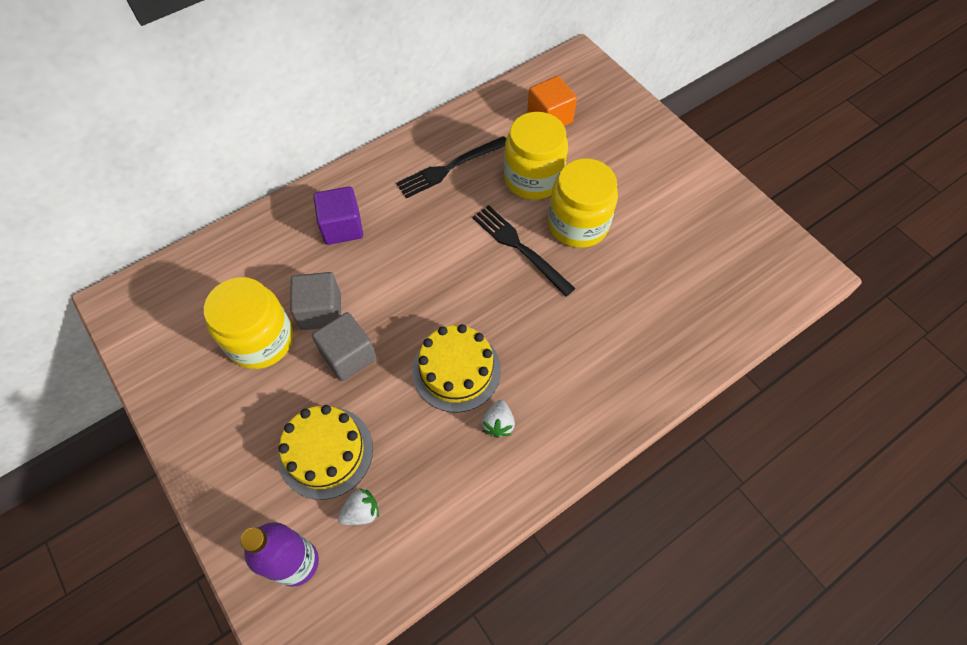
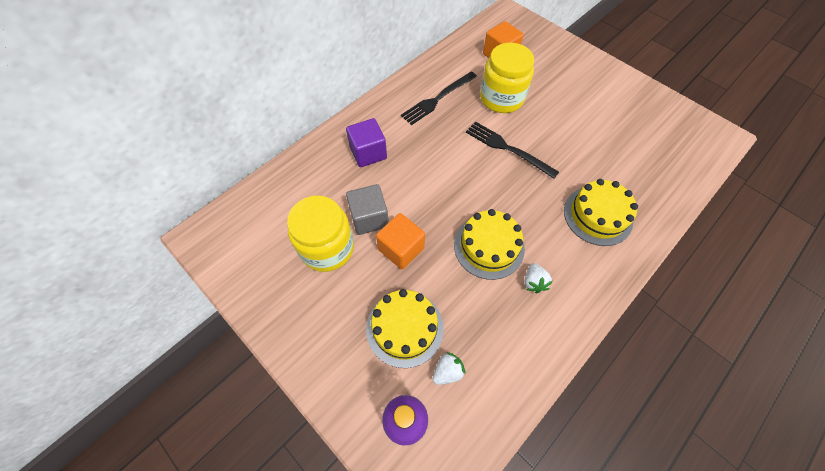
camera: 10 degrees left, 0 degrees up
grey cube [312,312,376,381] -> orange cube [376,213,425,270]
yellow jar [548,158,618,248] -> none
none -> yellow cake [564,179,638,246]

